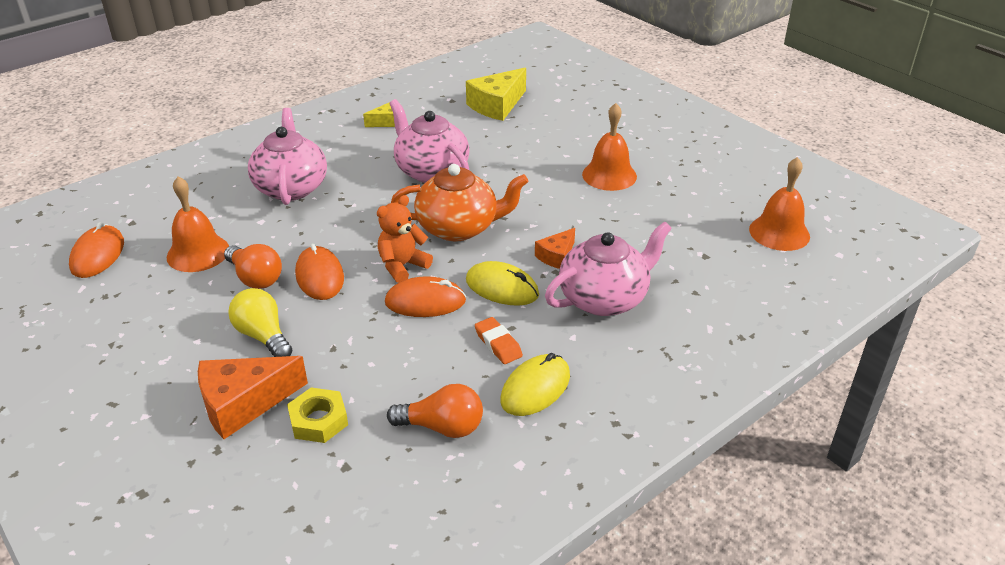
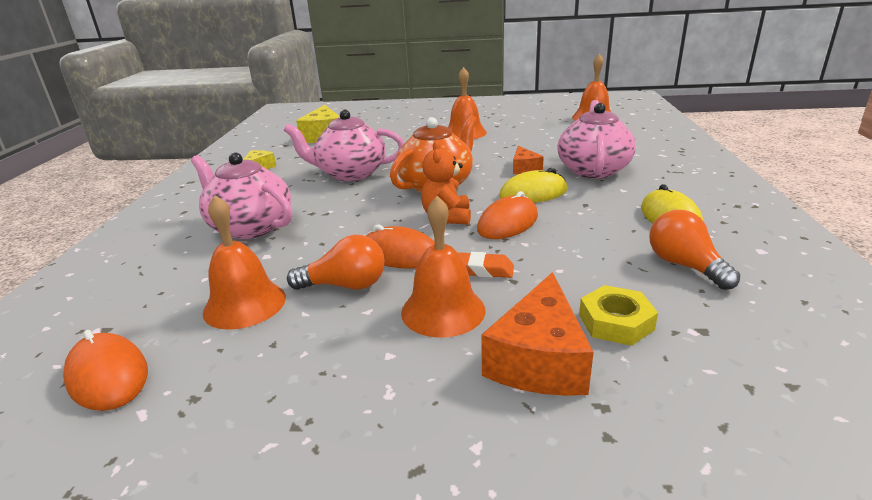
camera: 45 degrees left, 10 degrees down
yellow light bulb [228,288,292,357] -> orange bell [401,196,485,338]
orange light bulb [387,384,483,438] -> orange light bulb turned 75 degrees counterclockwise [649,210,740,290]
orange eraser [475,317,523,364] -> orange eraser moved to [457,252,514,278]

